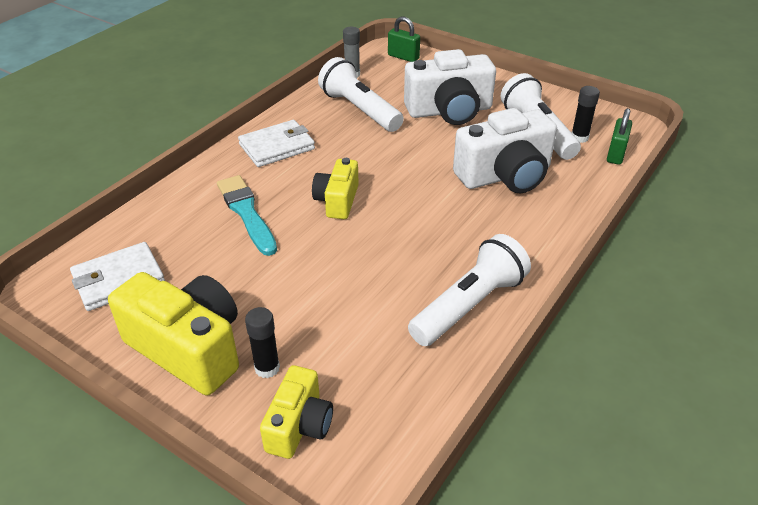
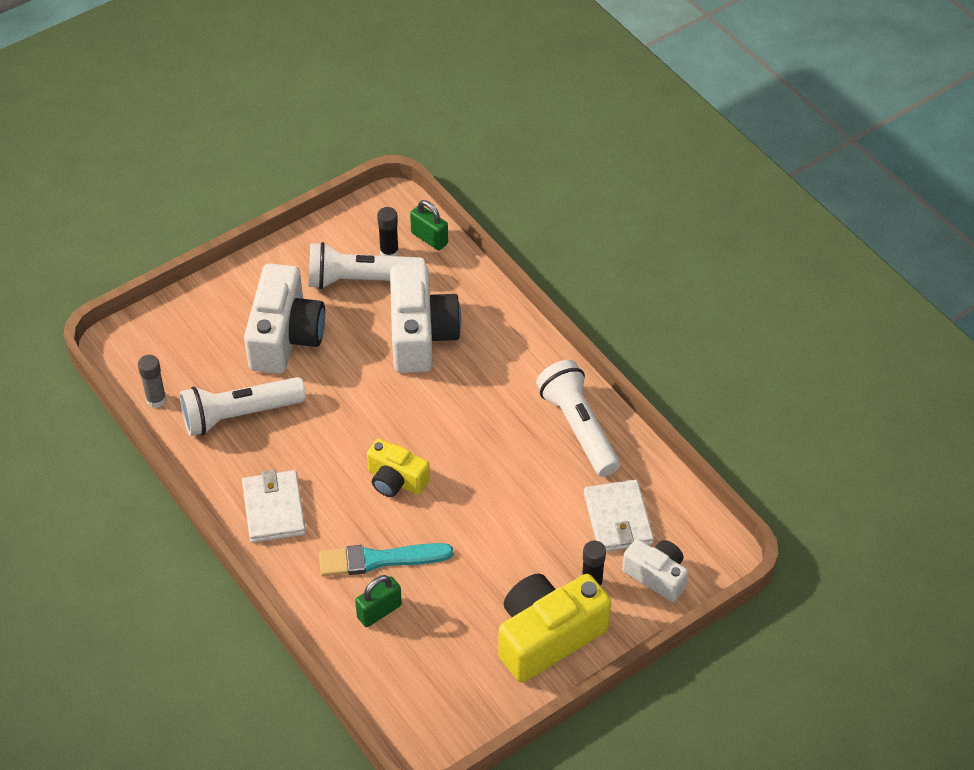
camera: 70 degrees left, 10 degrees up
white wallet [70,242,165,311] -> white wallet moved to [584,480,654,552]
yellow camera [260,365,333,459] -> white camera [622,539,688,602]
green padlock [388,16,420,62] -> green padlock moved to [355,575,402,627]

